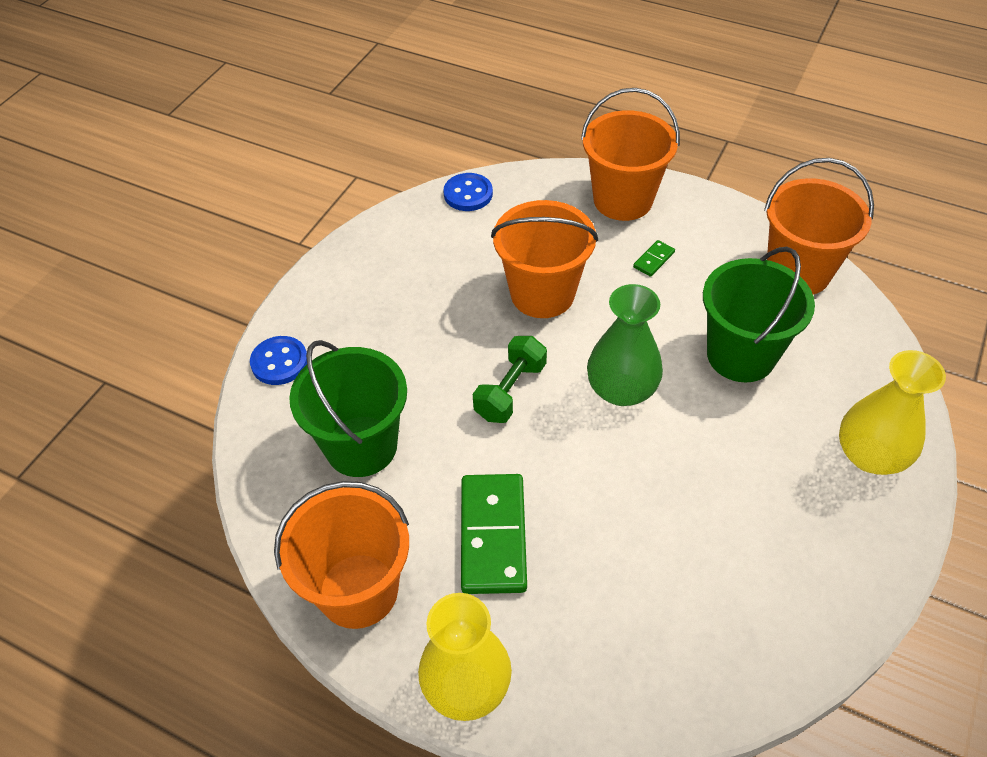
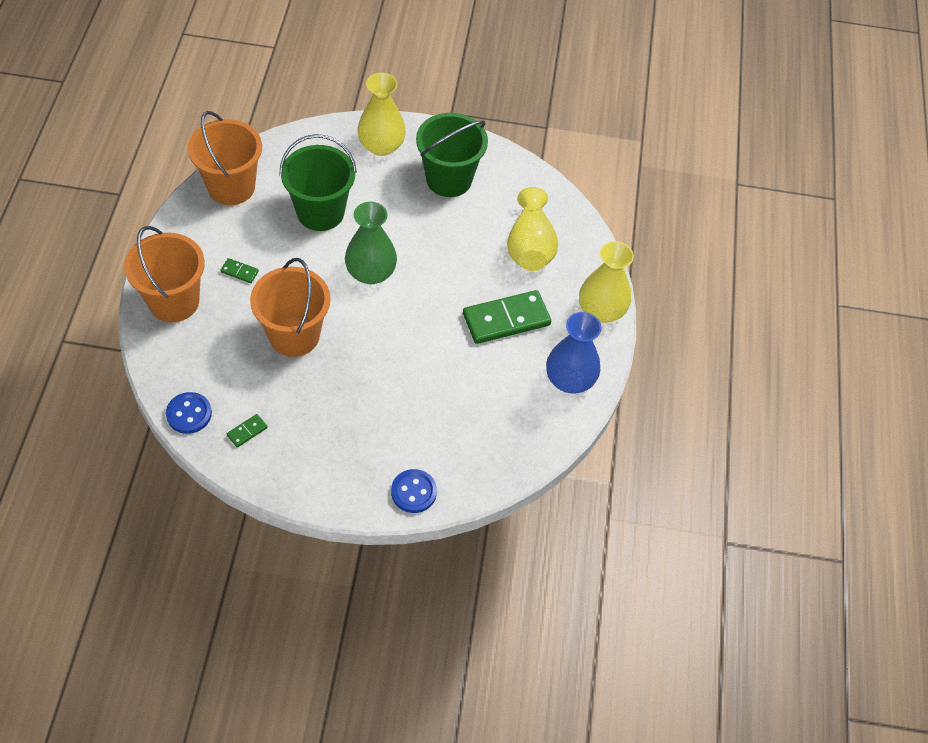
camera: 115 degrees left, 5 degrees up
orange bucket [274,481,409,629] -> blue vase [546,312,602,394]
green bucket [289,340,407,477] -> green bucket moved to [416,113,488,197]
green dumbbell [473,336,547,423] -> none
none -> green domino [227,414,268,448]
none -> yellow vase [507,187,558,271]

